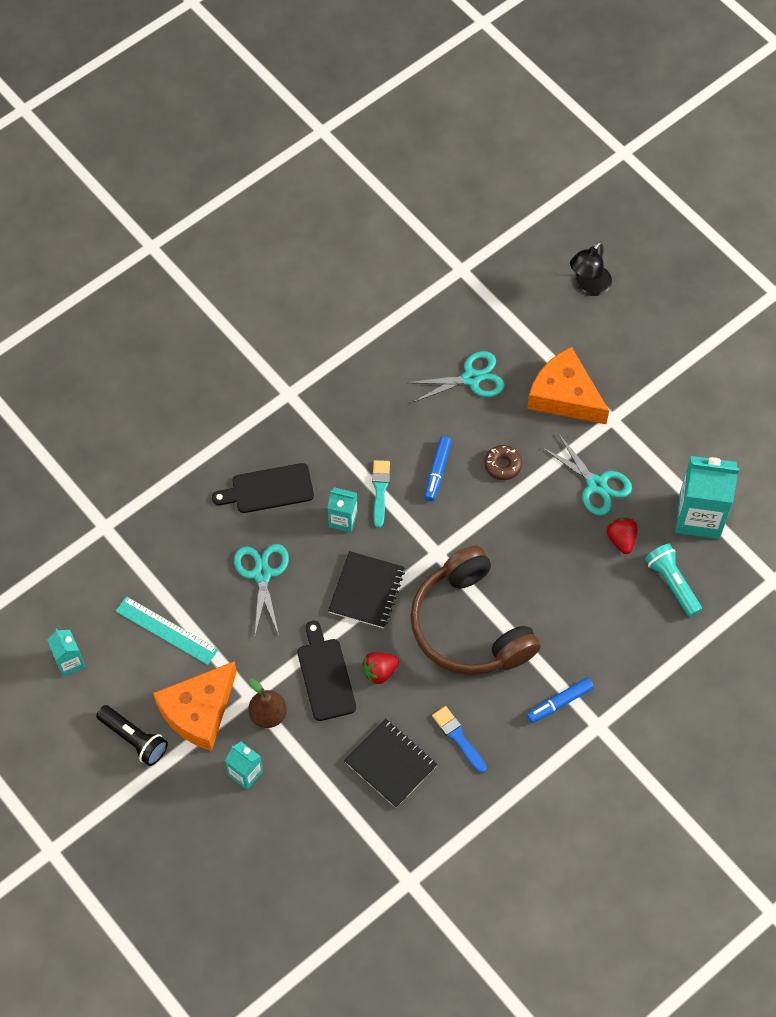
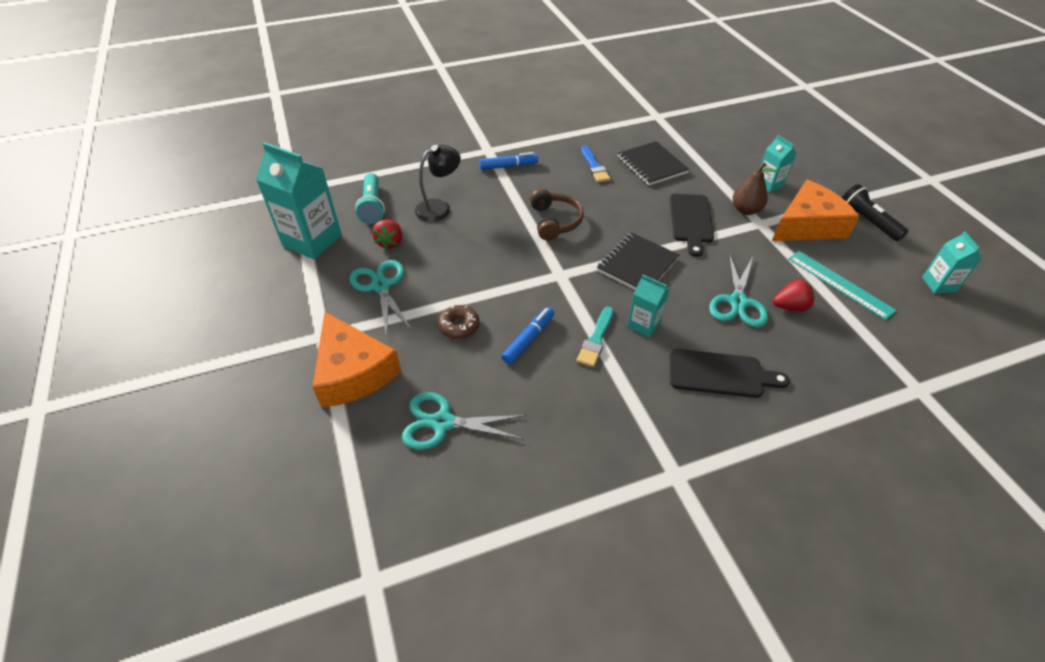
camera: 160 degrees left, 15 degrees down
red strawberry [362,652,399,685] -> red strawberry moved to [773,279,815,312]
brown headphones [410,545,541,675] -> brown headphones [530,188,584,240], size x0.52
black lamp [570,242,612,296] -> black lamp moved to [415,145,461,222]

